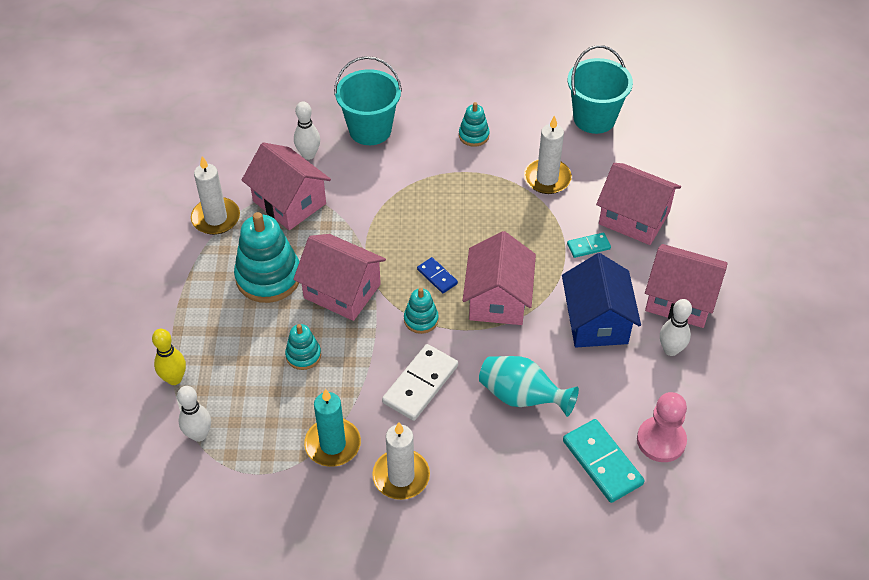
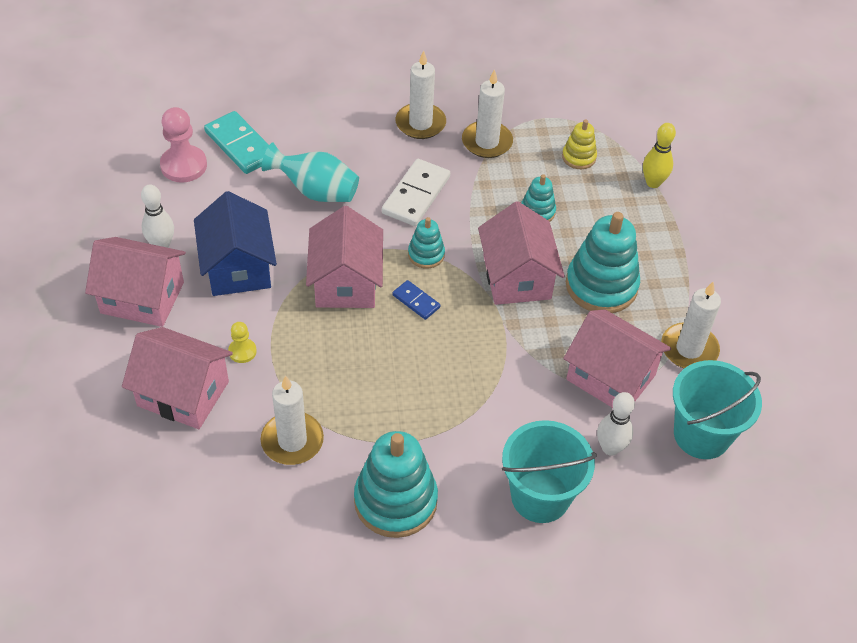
camera: 170 degrees right, 0 degrees up
white bowling pin [177,386,211,442] -> none
pink house [293,234,386,321] -> pink house turned 60 degrees clockwise [478,201,565,305]
turquoise candle [304,389,361,467] -> white candle [462,69,513,158]
turquoise stacking toy [459,102,490,147] -> turquoise stacking toy [354,431,438,538], size x1.94
turquoise domino [567,233,611,258] -> yellow pawn [228,322,257,363]
turquoise bucket [568,45,633,134] -> turquoise bucket moved to [673,360,762,459]
none -> yellow stacking toy [562,120,597,169]

